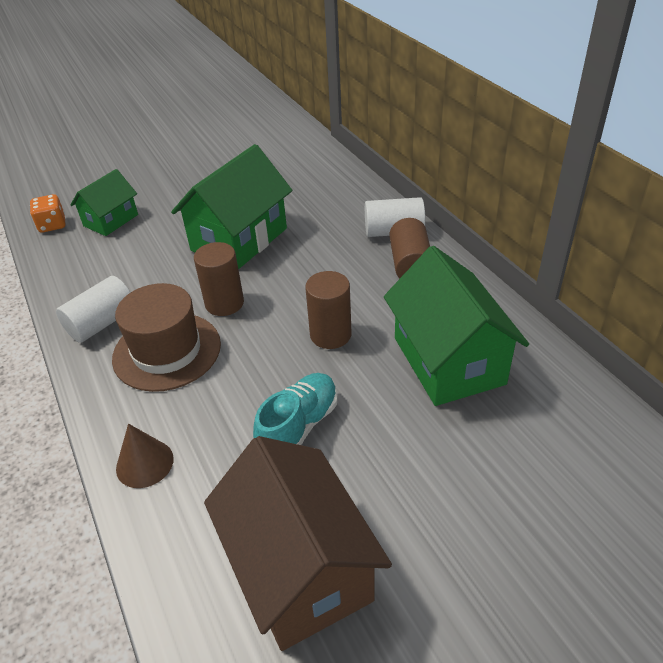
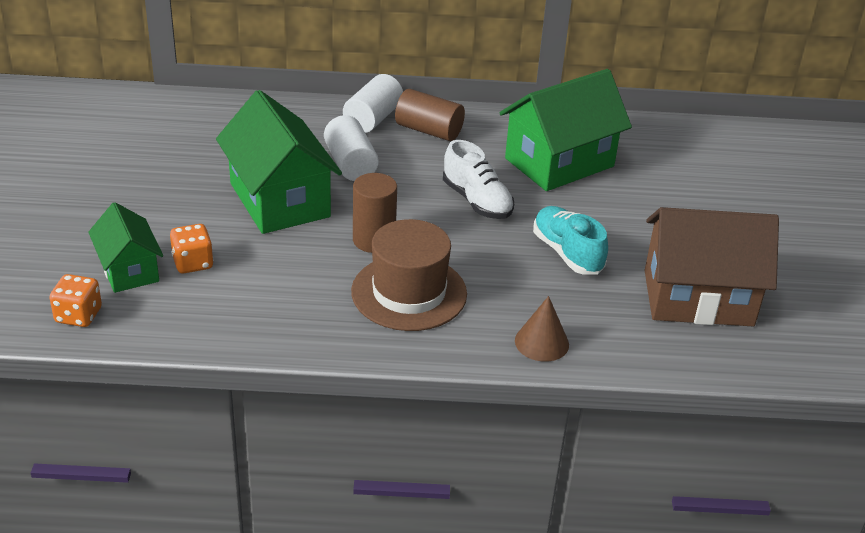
camera: 65 degrees left, 5 degrees down
white cylinder [56,276,131,343] -> white cylinder moved to [324,115,379,181]
brown cylinder [305,271,351,349] -> white shoe [443,140,514,219]
green house [384,246,529,406] -> green house turned 45 degrees counterclockwise [500,69,632,191]
none -> orange dice [170,224,214,274]

